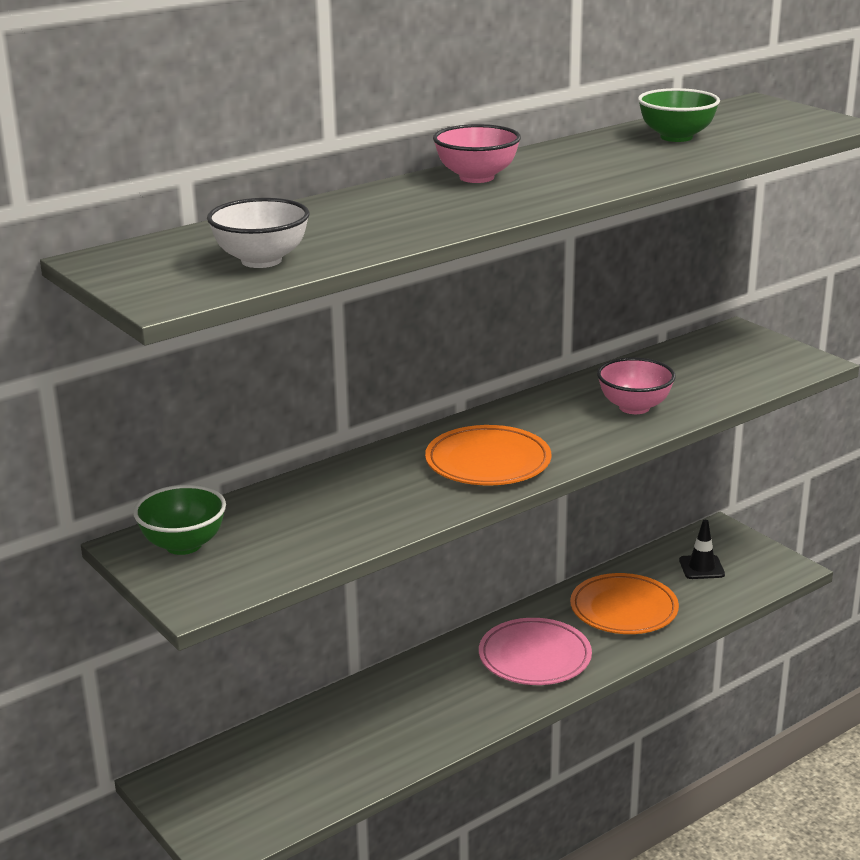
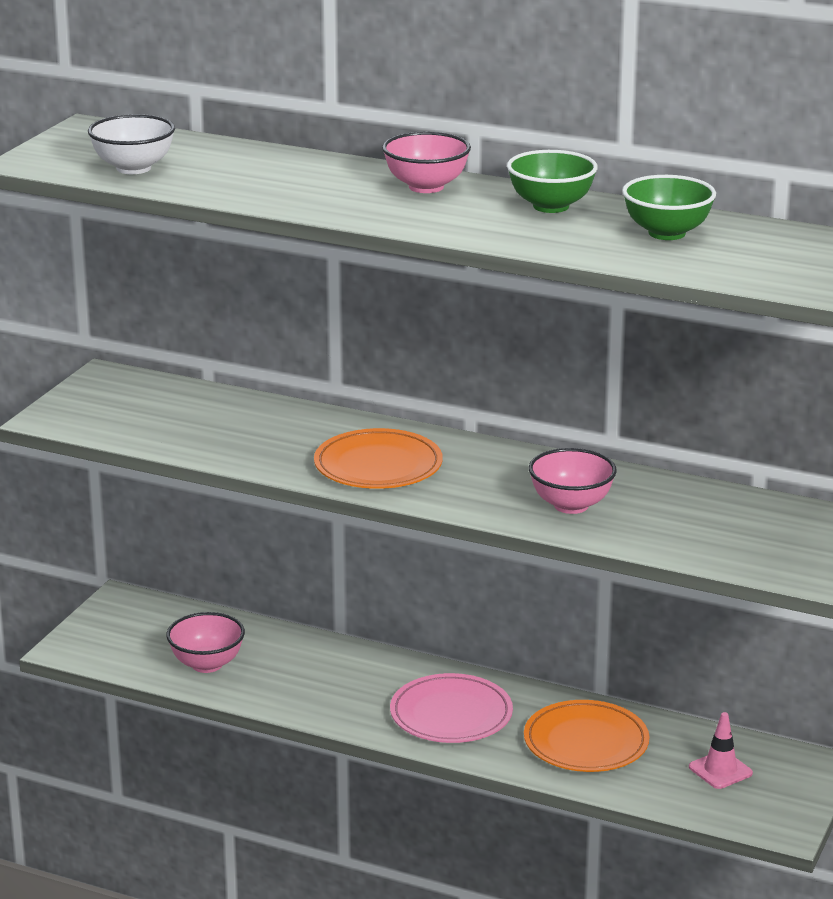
camera: 60 degrees right, 0 degrees up
green bowl [133,485,226,555] -> green bowl moved to [507,150,598,213]
black traffic cone [679,520,725,579] -> pink traffic cone [689,712,753,789]
none -> pink bowl [166,612,245,673]

